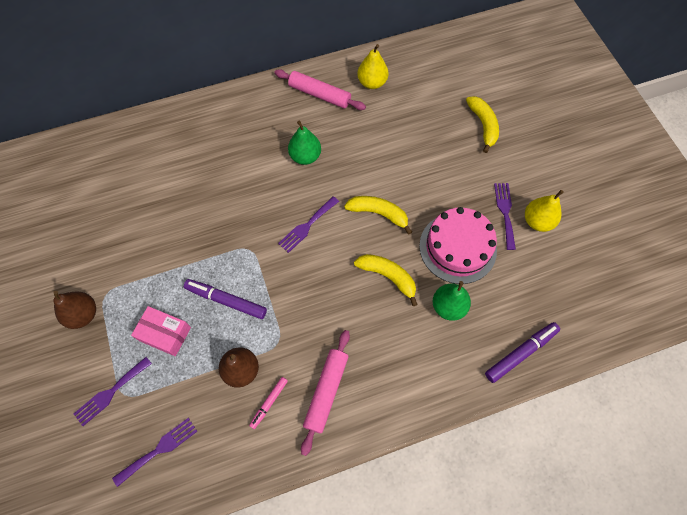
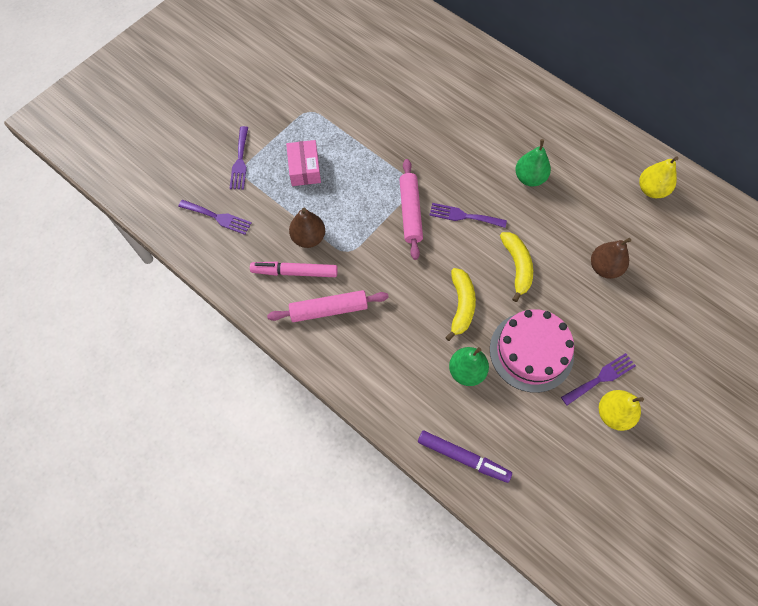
camera: 60 degrees right, 0 degrees up
brown pear [53,291,96,329] -> brown pear moved to [591,238,631,279]
purple fork [74,357,152,426] -> purple fork turned 105 degrees counterclockwise [230,126,248,189]
purple marker [184,279,267,319] -> none
pink marker [249,377,288,429] -> pink marker [250,262,338,277], size x1.66
pink rolling pin [275,69,366,110] -> pink rolling pin moved to [399,159,423,260]
yellow banana [466,96,499,153] -> none

